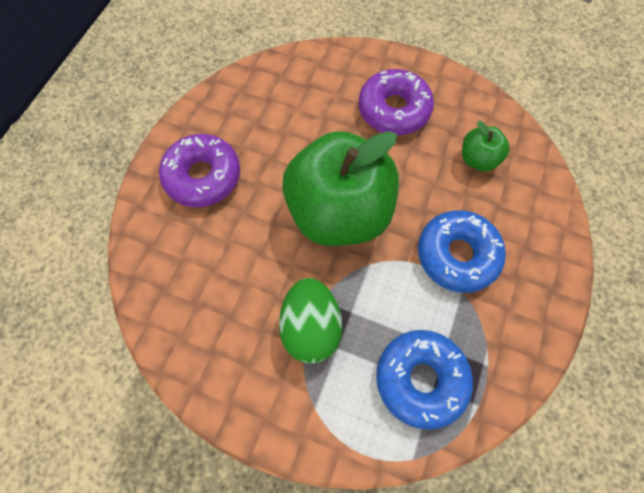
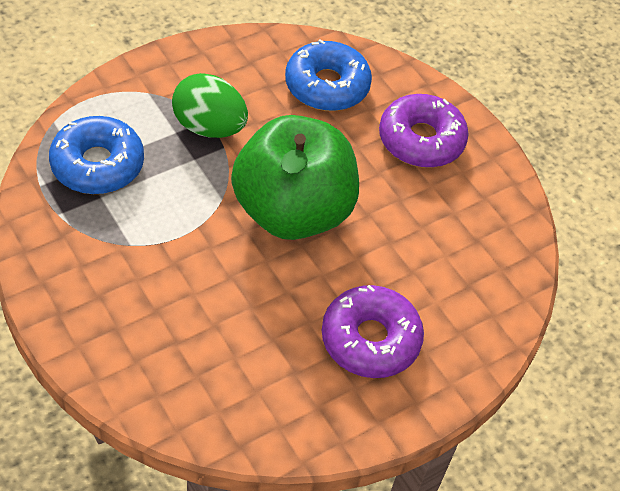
camera: 120 degrees right, 15 degrees down
blue donut [418,210,506,293] -> blue donut moved to [285,39,372,111]
green apple [462,121,510,171] -> none

